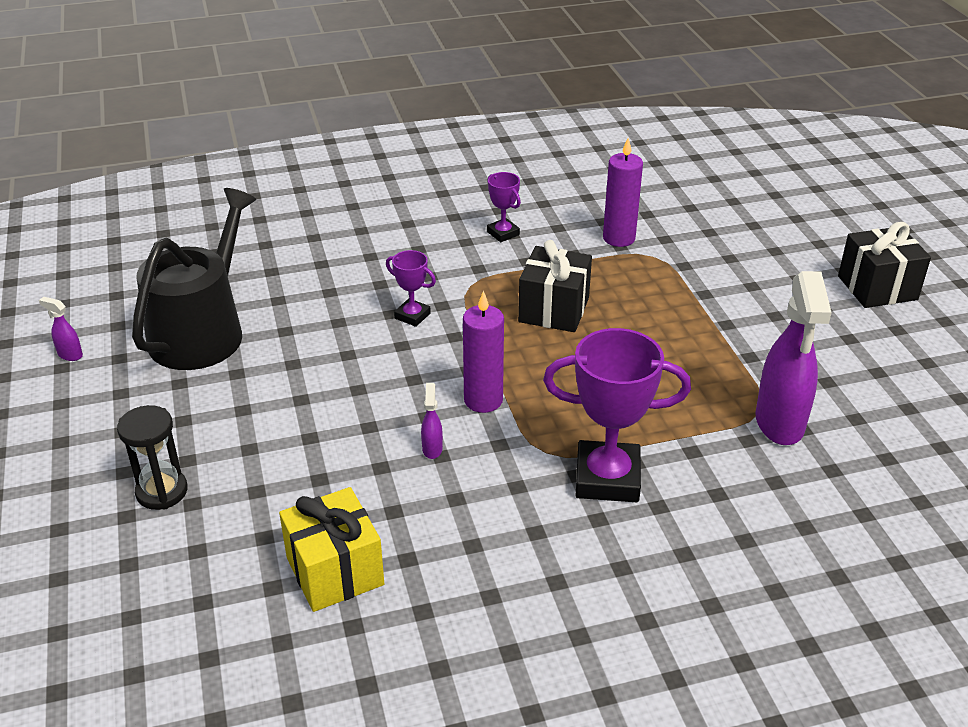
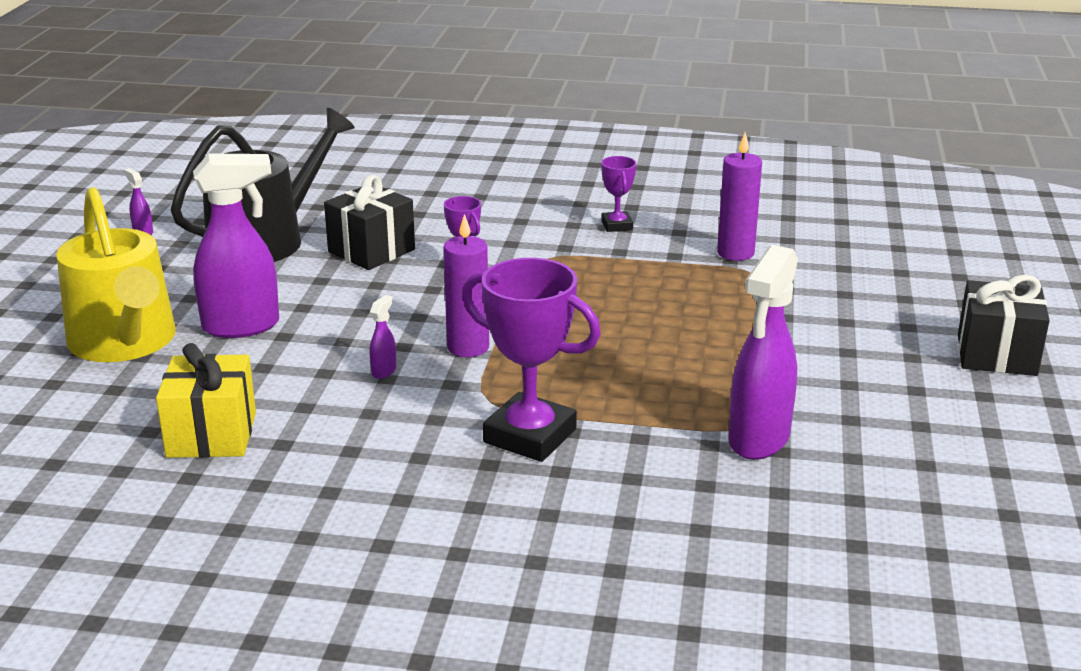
camera: 25 degrees right, 10 degrees down
black hourglass [117,405,188,510] -> yellow watering can [56,187,176,362]
black gift [518,240,592,332] -> black gift moved to [324,175,415,270]
none -> purple spray bottle [193,154,279,338]

